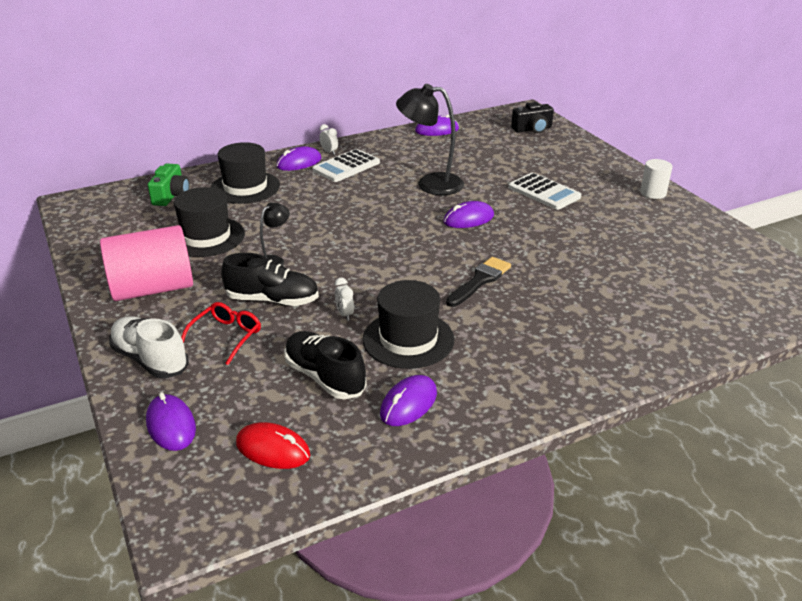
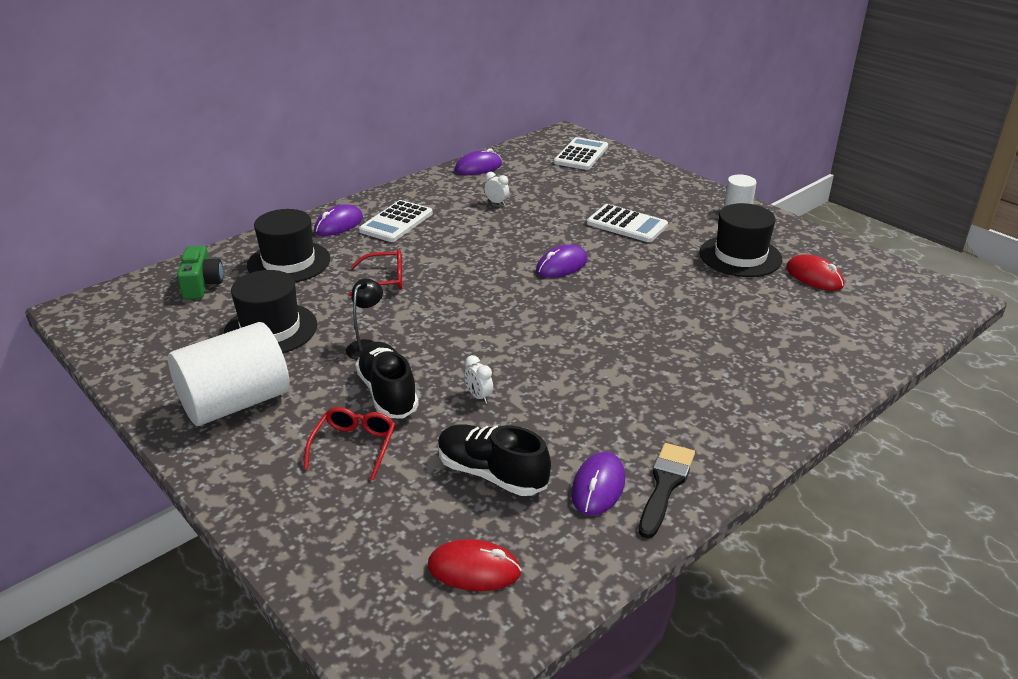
camera: 15 degrees left, 0 degrees up
pink cylinder [100,225,193,301] -> white cylinder [168,322,290,426]
white shoe [109,316,189,378] -> none
purple mouse [146,392,196,451] -> none
black shoe [221,253,319,306] -> black shoe turned 105 degrees counterclockwise [355,342,419,419]
white clock [319,124,338,155] -> white clock moved to [484,172,509,205]
black hat [363,280,454,369] -> black hat moved to [700,203,782,277]
black lamp [396,84,464,195] -> none
black brush [446,257,511,307] -> black brush moved to [639,443,695,539]
black camera [511,102,554,133] -> white calculator [554,137,608,170]
none -> red glasses [348,250,402,296]
none -> red mouse [786,255,844,291]

